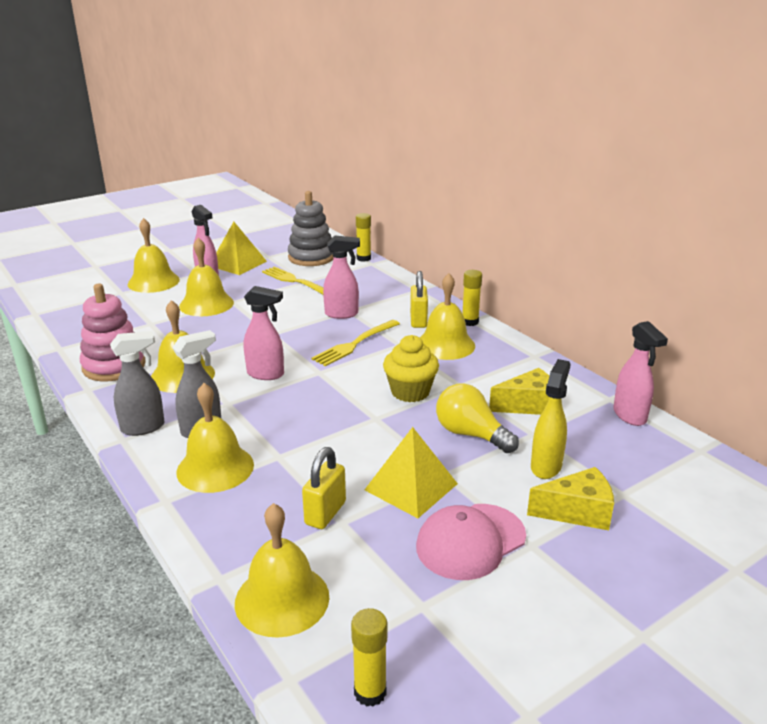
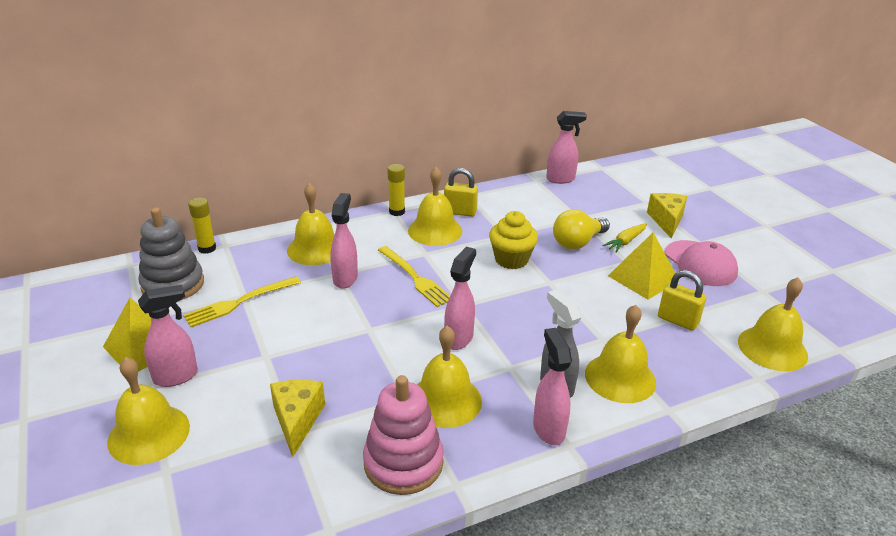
camera: 80 degrees left, 5 degrees up
grey spray bottle [110,331,164,436] -> pink spray bottle [533,328,572,445]
yellow bell [179,238,234,316] -> yellow bell moved to [287,183,334,265]
yellow glue stick [351,608,387,707] -> none
yellow padlock [410,271,428,328] -> yellow padlock moved to [444,168,478,217]
yellow cheese [489,368,549,415] -> yellow cheese moved to [270,380,325,458]
yellow spray bottle [531,359,571,479] -> none
none -> yellow carrot [602,224,647,253]

